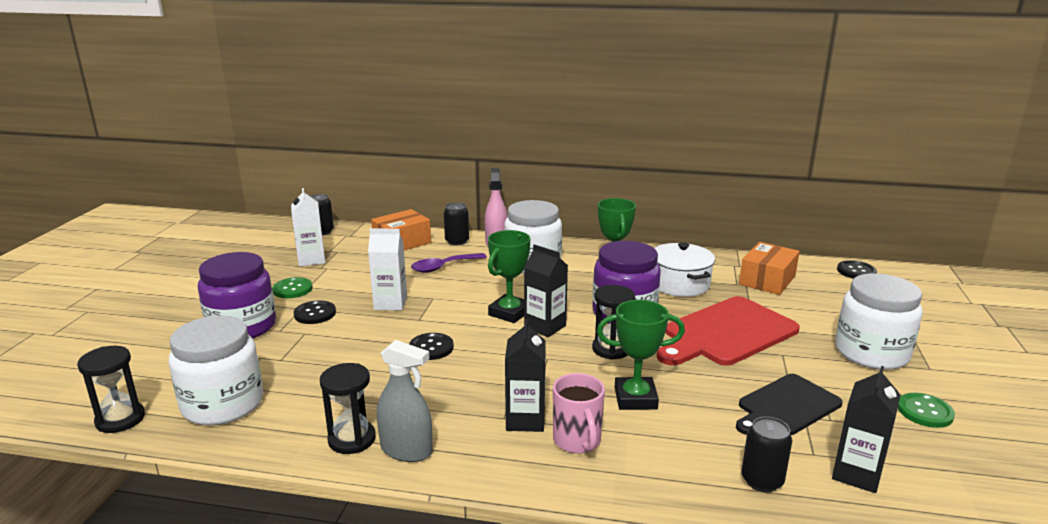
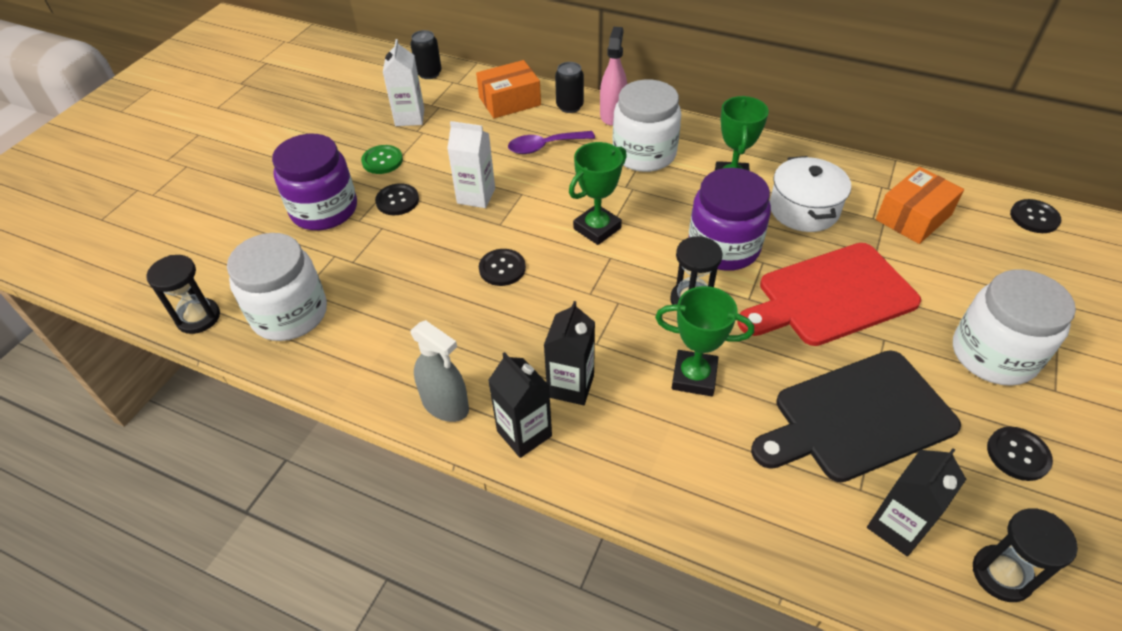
camera: 15 degrees right, 25 degrees up
black hourglass [320,363,376,454] -> black hourglass moved to [973,508,1078,602]
black carton [524,244,568,337] -> black carton moved to [488,352,552,458]
pink mug [553,373,605,453] -> none
black cutting board [736,374,843,435] -> black cutting board [751,350,961,482], size x1.53
black can [741,416,792,492] -> none
green button [898,393,955,428] -> black button [987,426,1053,481]

